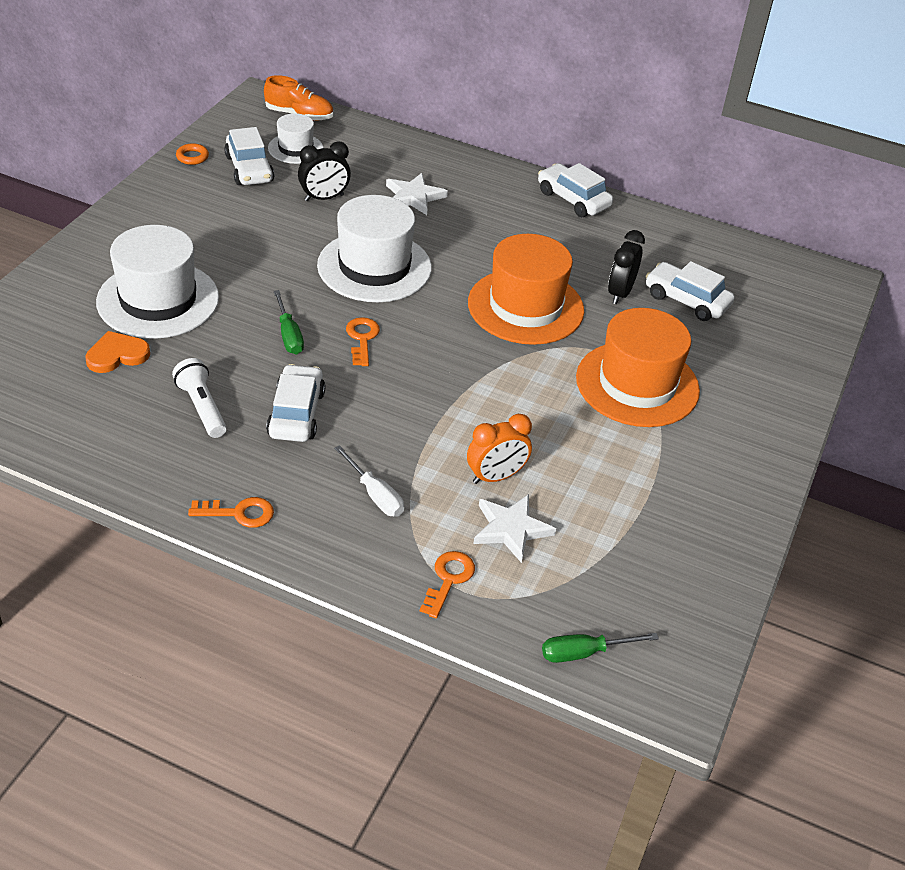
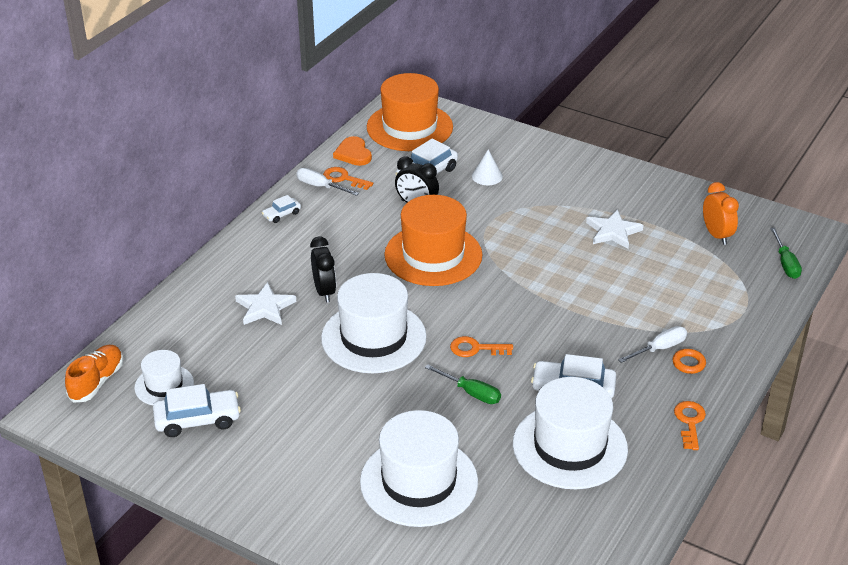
camera: 80 degrees left, 5 degrees down
orange heart [85,331,150,373] -> orange heart moved to [333,136,372,166]
white flashlight [172,358,227,438] -> white hat [513,377,628,489]
orange ring [176,143,209,165] -> orange ring moved to [673,349,706,374]
green screwdriver [274,290,304,354] -> green screwdriver turned 45 degrees clockwise [425,365,501,404]
black clock [298,141,351,201] -> black clock moved to [310,236,336,303]
orange key [420,551,475,618] -> orange key moved to [323,167,373,190]
orange clock [467,414,532,484] -> orange clock moved to [703,182,739,245]
white star [473,494,556,563] -> white star moved to [586,209,643,249]
white car [538,163,613,217] -> white car [262,195,301,223], size x0.54
orange hat [576,308,700,427] -> orange hat moved to [367,73,453,151]
none -> white screwdriver [296,168,359,196]
none -> white cone [472,150,503,185]

